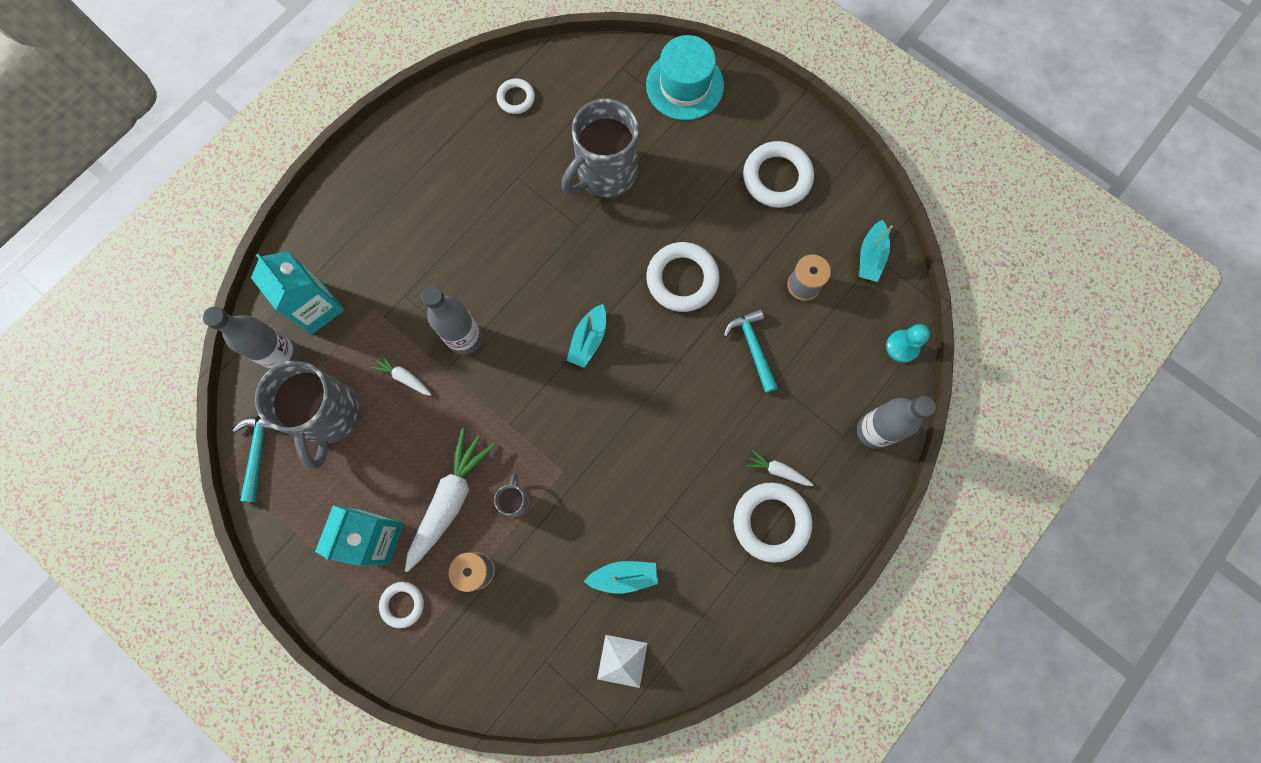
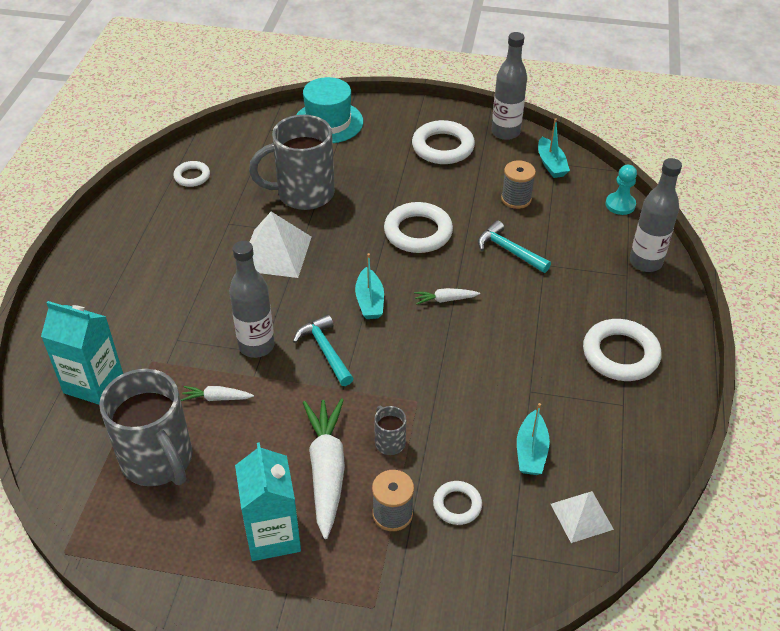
camera: 30 degrees left, 30 degrees down
grey bottle [203,307,300,369] -> grey bottle moved to [491,32,527,140]
turquoise hammer [233,416,276,502] -> turquoise hammer moved to [293,314,354,386]
white ring [379,582,424,628] -> white ring moved to [433,481,482,525]
grey mug [561,99,639,198] -> grey mug turned 60 degrees clockwise [249,115,335,210]
turquoise boat [584,561,658,594] -> turquoise boat turned 135 degrees clockwise [517,403,550,475]
white carrot [746,450,814,486] -> white carrot moved to [414,288,480,304]
none -> white pyramid [250,212,311,278]

